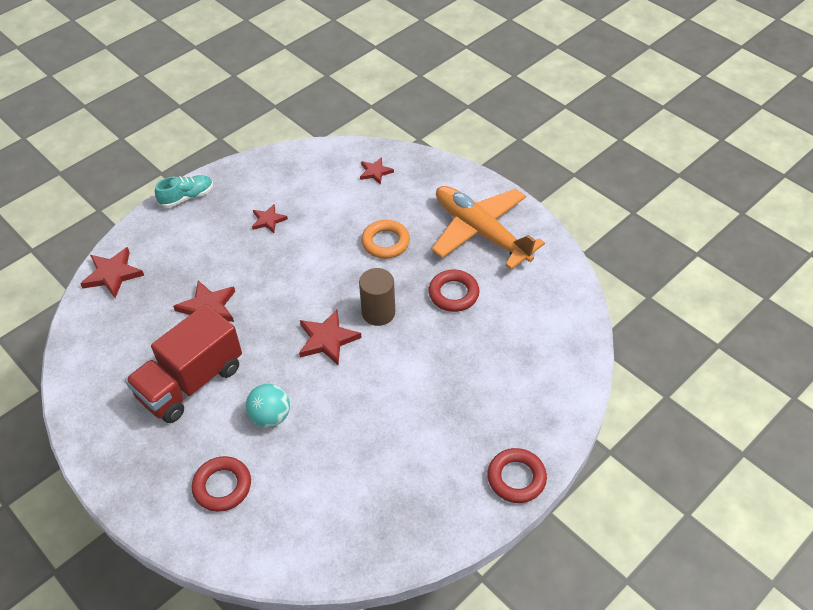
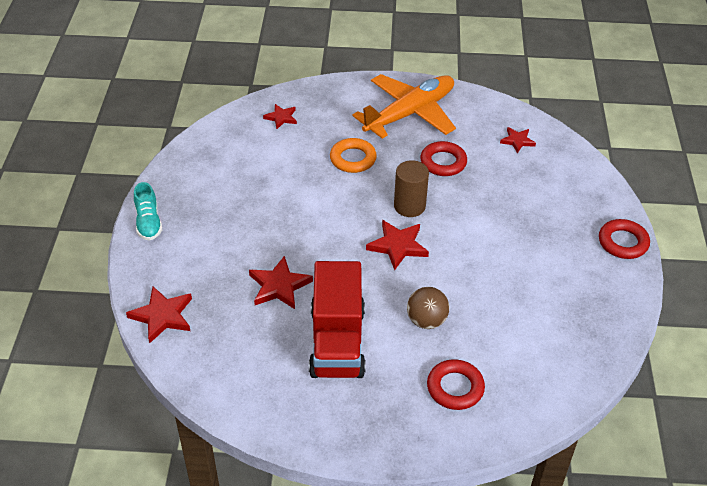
camera: 45 degrees left, 5 degrees down
turquoise shoe [155,175,213,208] -> turquoise shoe turned 150 degrees clockwise [134,182,162,241]
turquoise ball [246,384,290,427] -> brown ball [407,287,449,329]
red star [252,204,288,233] -> red star moved to [500,127,536,153]
orange plane [432,186,545,270] -> orange plane turned 135 degrees clockwise [352,74,456,139]

